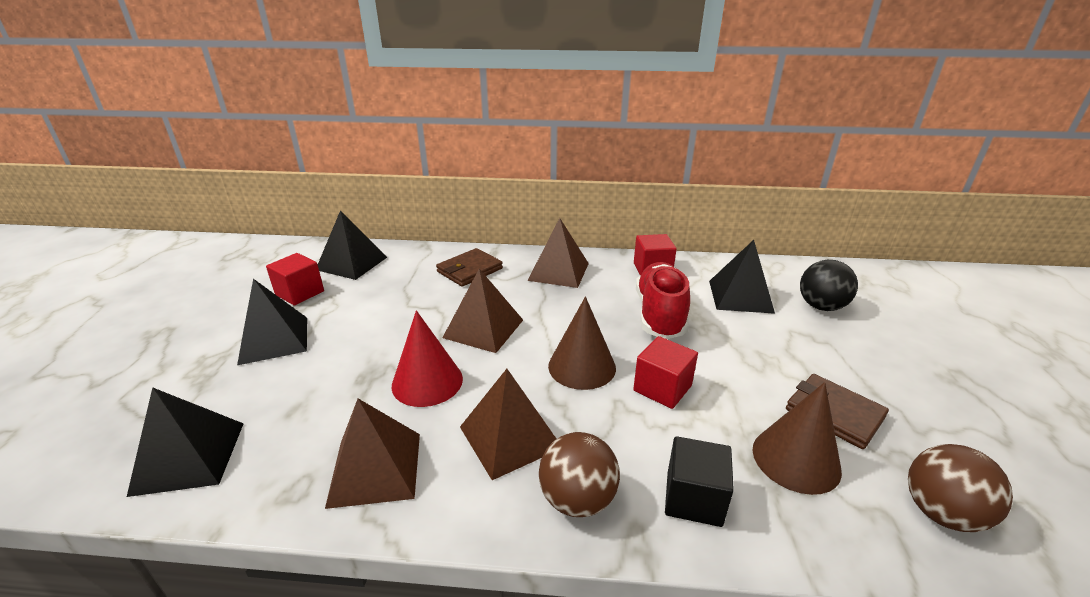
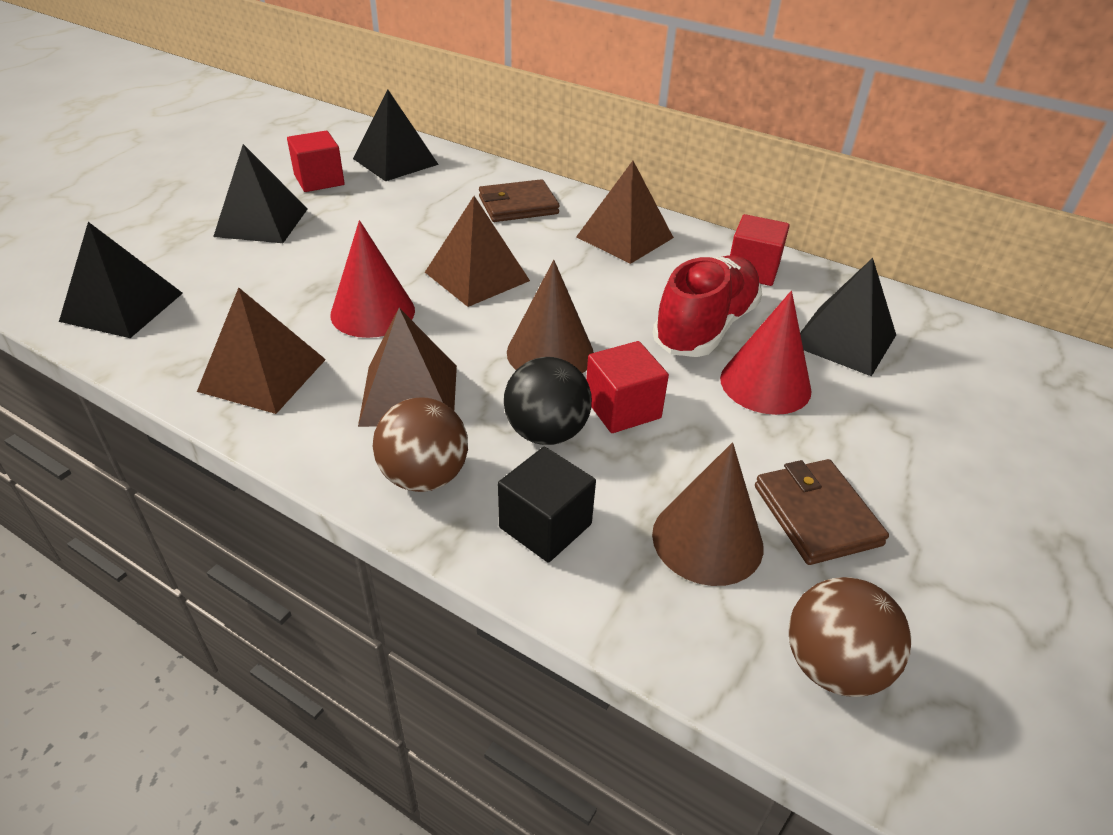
camera: 25 degrees right, 10 degrees up
black ball [800,260,858,311] -> black ball moved to [504,357,592,445]
none -> red cone [720,291,812,415]

